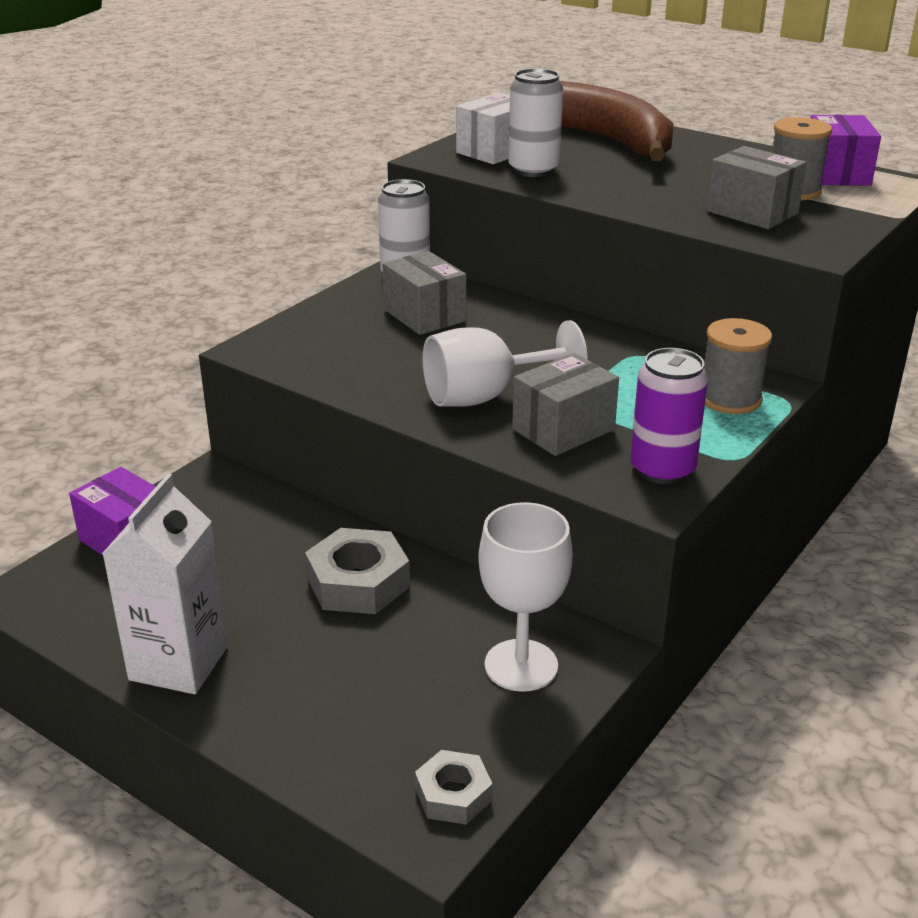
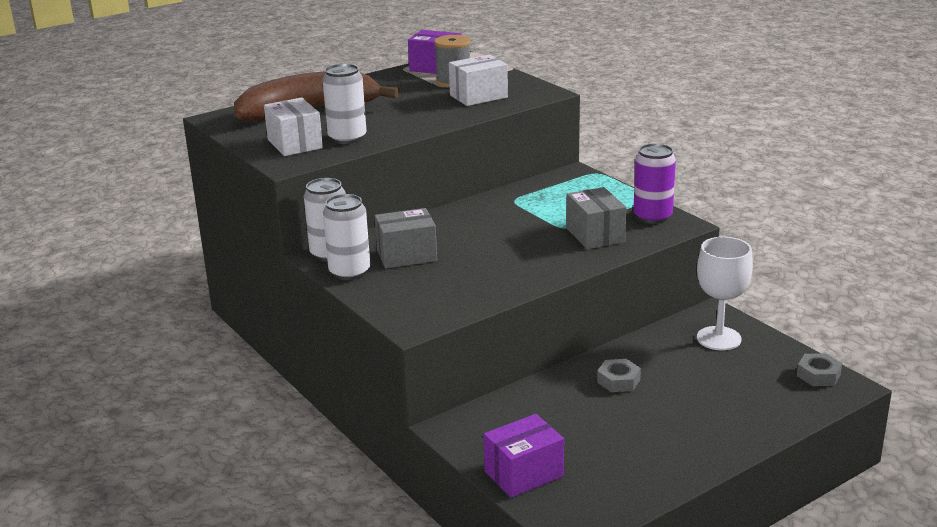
camera: 70 degrees left, 5 degrees down
white carton [102,474,228,694] -> none
grey nut [305,528,410,614] -> grey nut [597,359,641,392], size x0.61
white goblet [422,320,587,407] -> none
grey spool [704,318,772,414] -> none
grey box [707,146,807,229] -> white box [449,55,508,106]
none -> white can [323,194,370,280]

